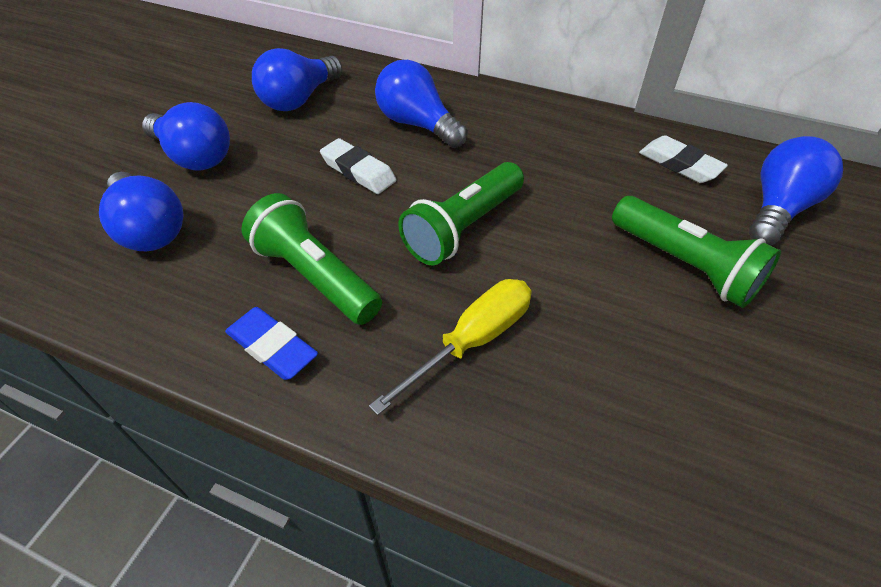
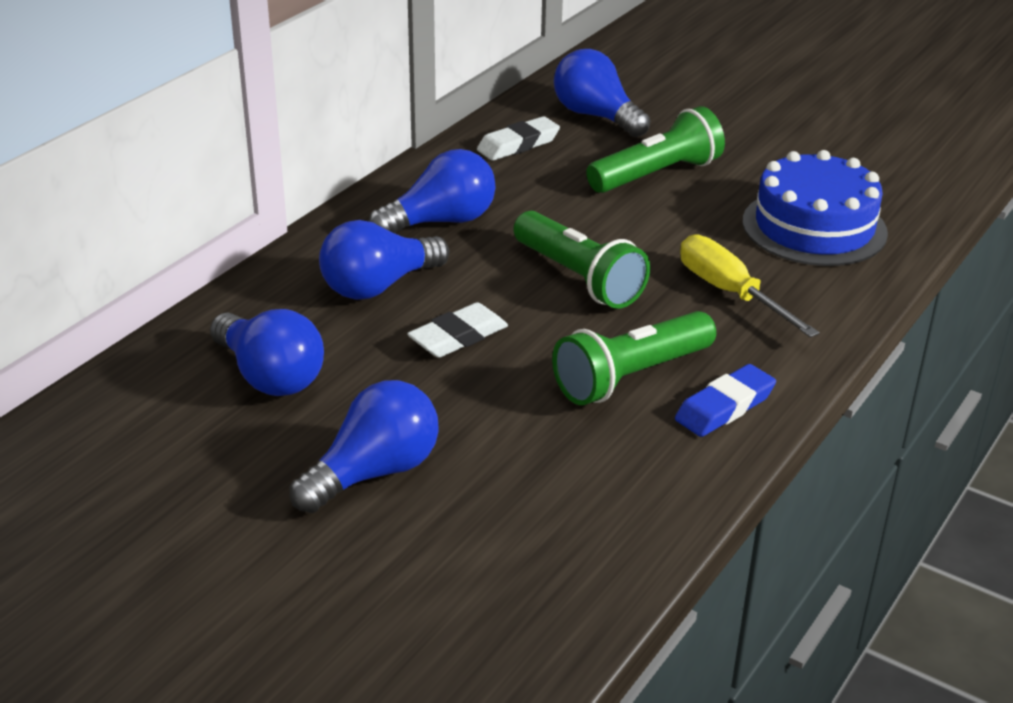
camera: 80 degrees left, 15 degrees down
blue light bulb [99,172,184,251] -> blue light bulb moved to [369,149,496,233]
none -> blue cake [743,150,888,266]

